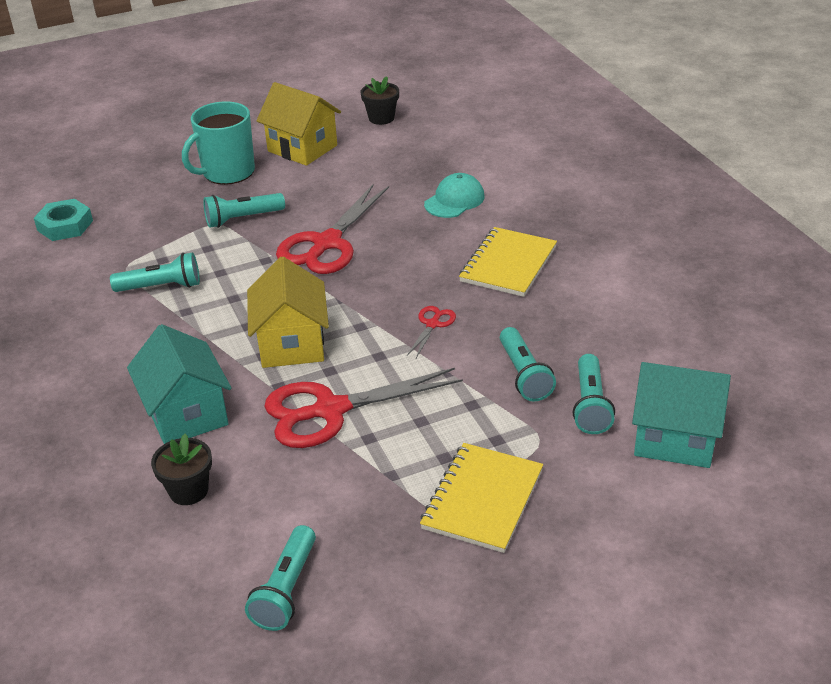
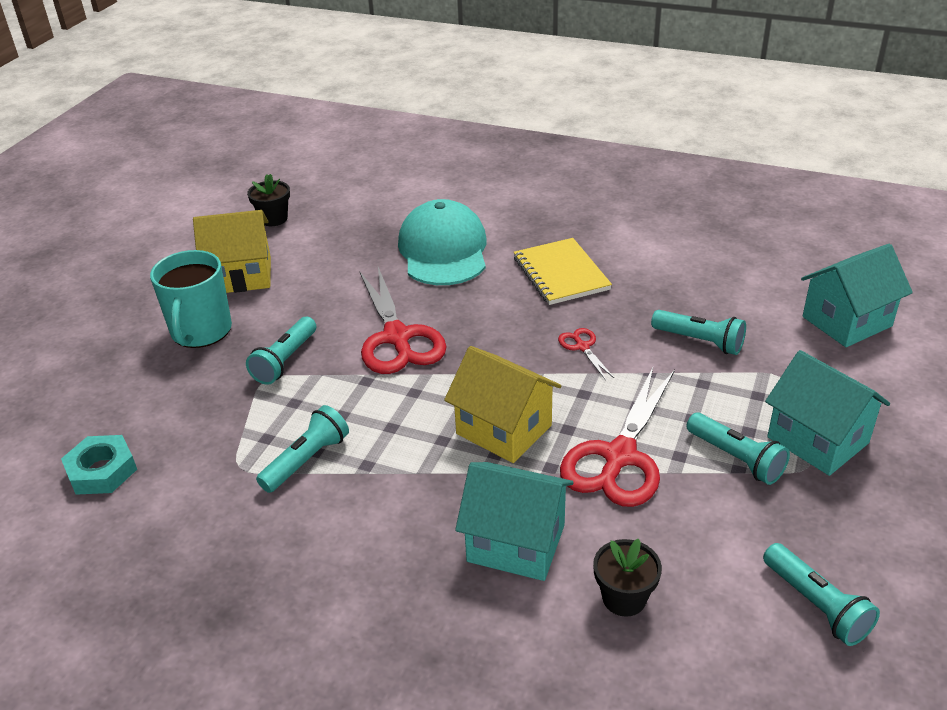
camera: 45 degrees left, 0 degrees up
yellow notebook [420,443,543,553] -> turquoise house [765,350,890,476]
turquoise cap [424,173,485,218] -> turquoise cap [398,199,487,285], size x1.78
turquoise flashlight [573,354,615,434] -> turquoise flashlight moved to [686,413,790,485]

